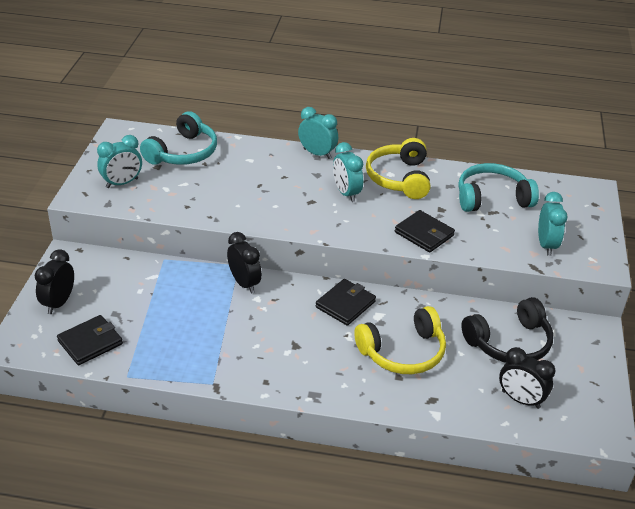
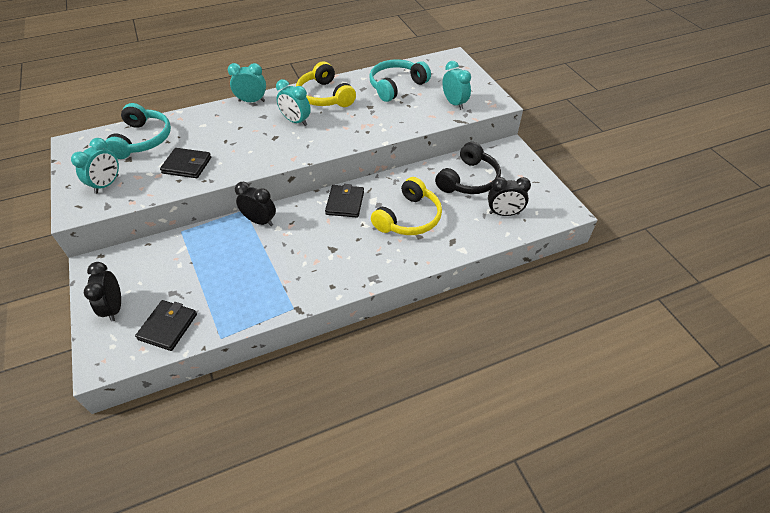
camera: 30 degrees left, 10 degrees up
black wallet [395,210,455,252] -> black wallet moved to [160,148,211,178]

